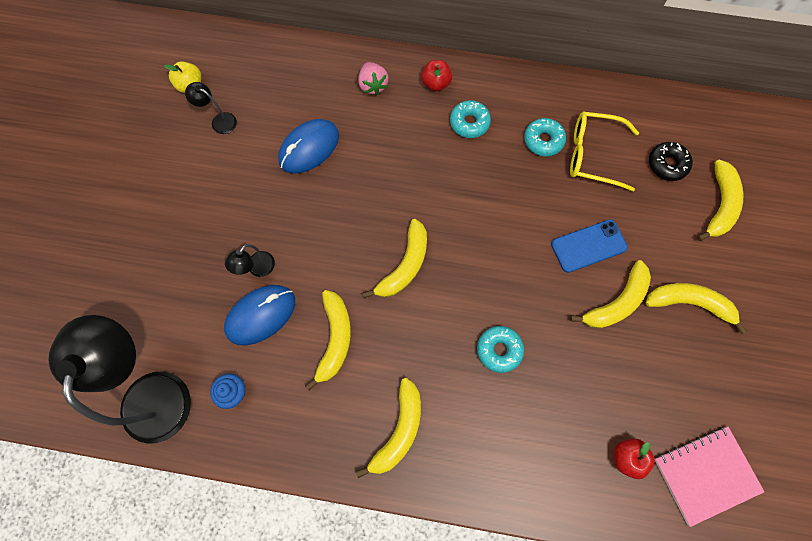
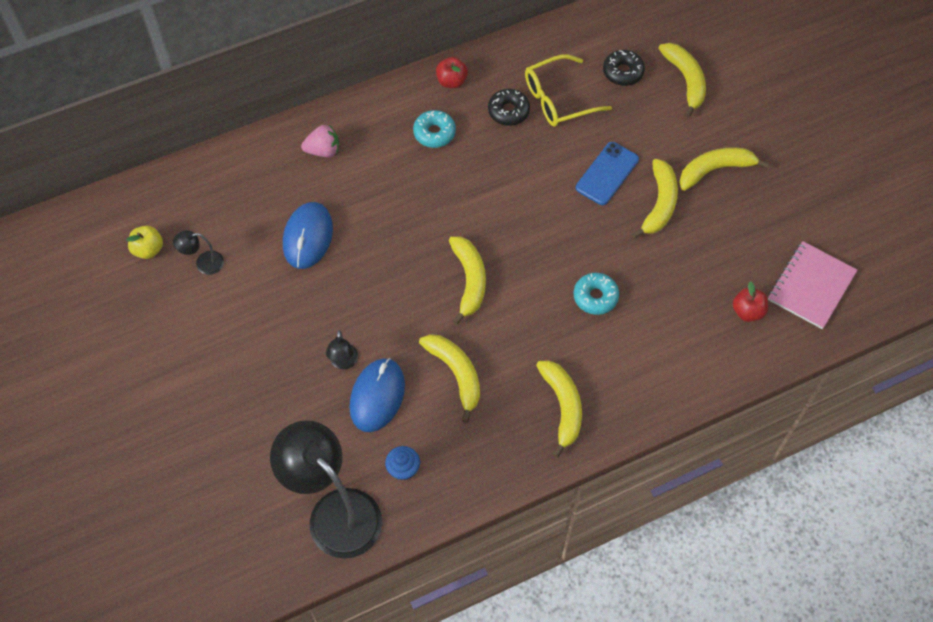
camera: 35 degrees left, 10 degrees down
pink strawberry [358,62,388,95] -> pink strawberry turned 45 degrees counterclockwise [301,125,339,157]
red apple [421,60,452,92] -> red apple moved to [436,57,468,88]
turquoise donut [524,118,566,156] -> black donut [488,89,530,126]

